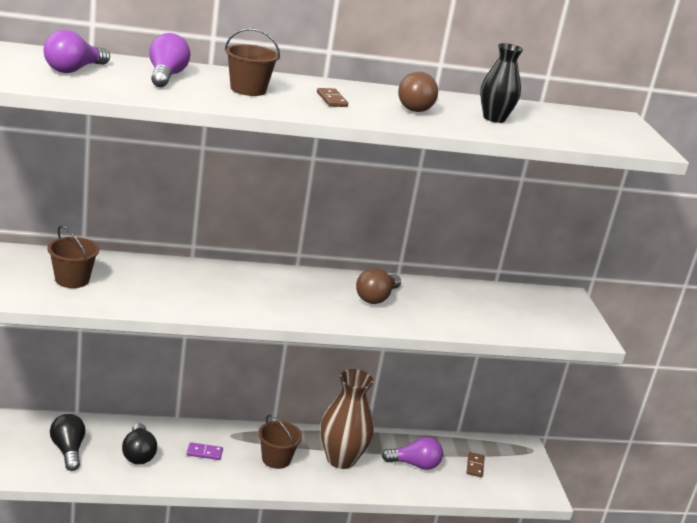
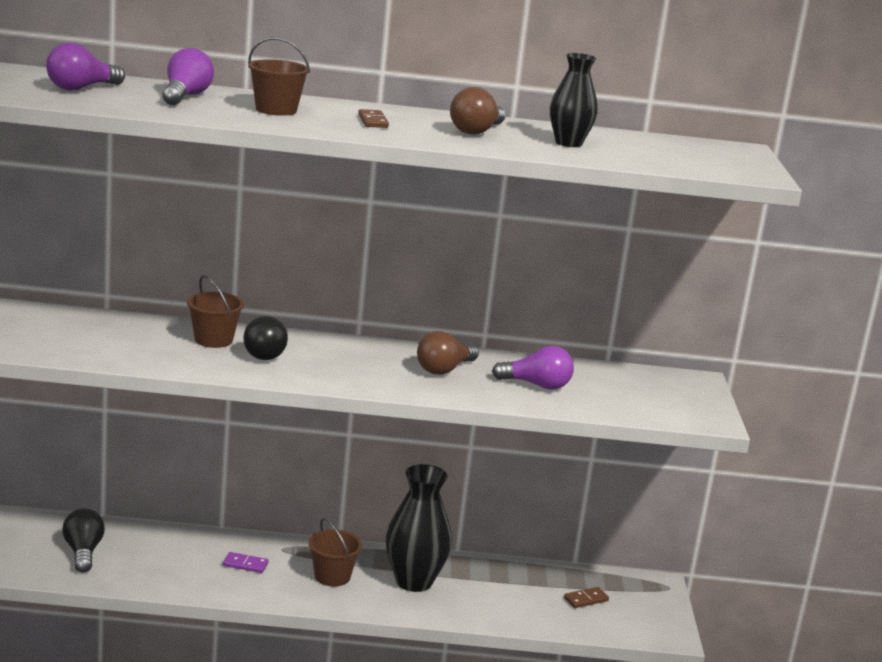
camera: 10 degrees right, 5 degrees down
brown bucket [47,225,99,288] -> brown bucket moved to [187,275,244,348]
black light bulb [122,423,157,465] -> black light bulb moved to [243,316,288,360]
brown vase [320,369,374,469] -> black vase [386,464,452,592]
purple light bulb [382,437,443,470] -> purple light bulb moved to [492,346,574,390]
brown domino [466,452,485,477] -> brown domino turned 45 degrees clockwise [564,587,609,608]

